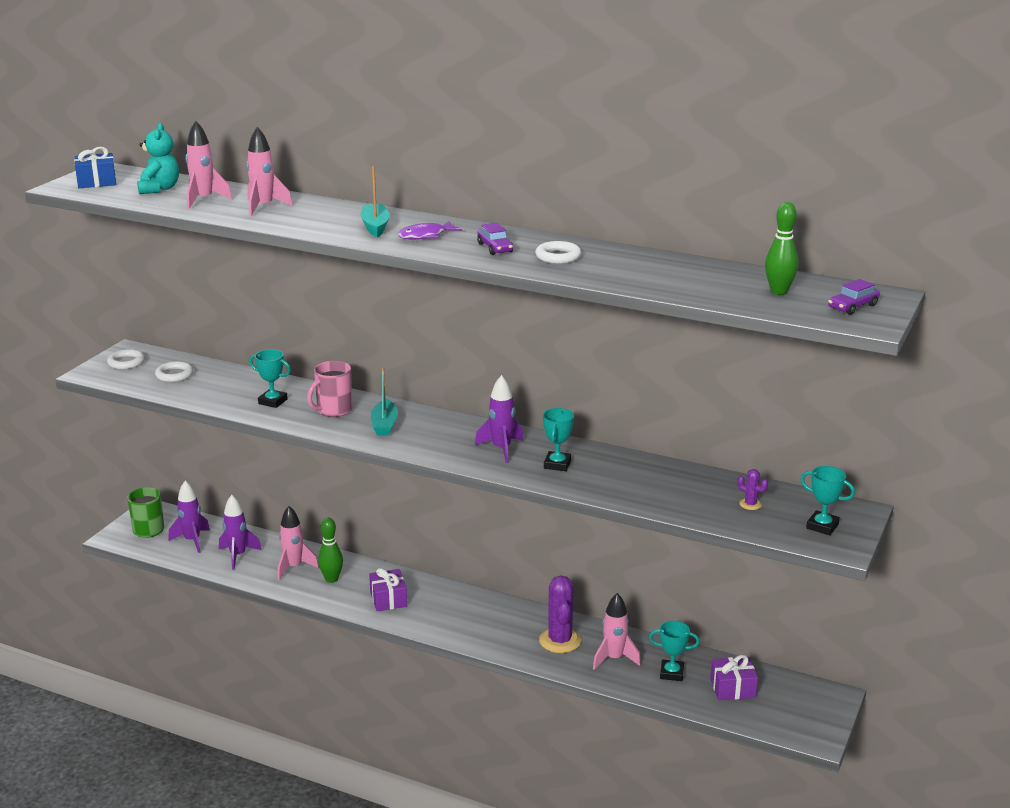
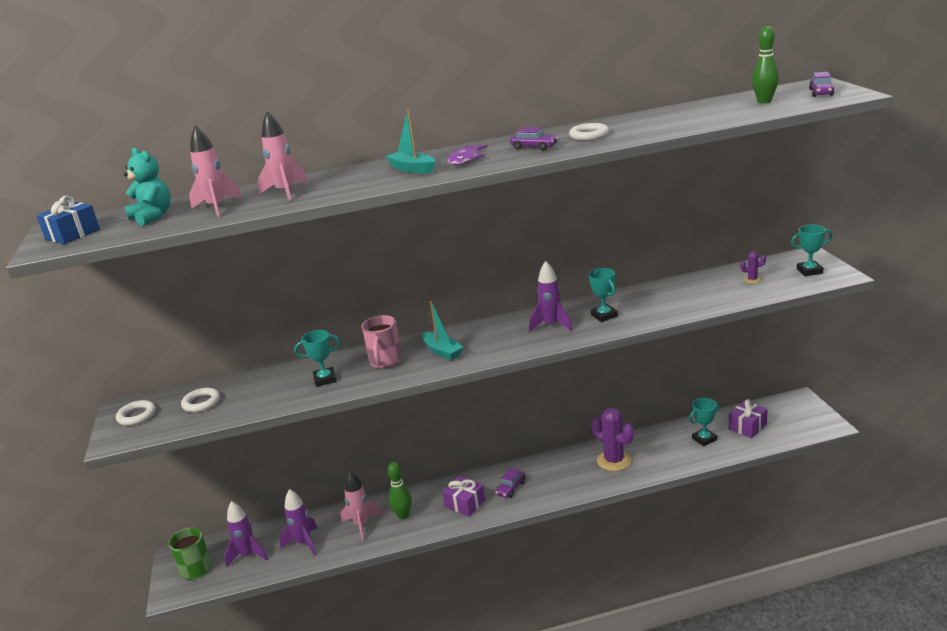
camera: 35 degrees left, 0 degrees up
pink rocket [593,593,641,670] -> none
none -> purple car [495,468,525,498]

